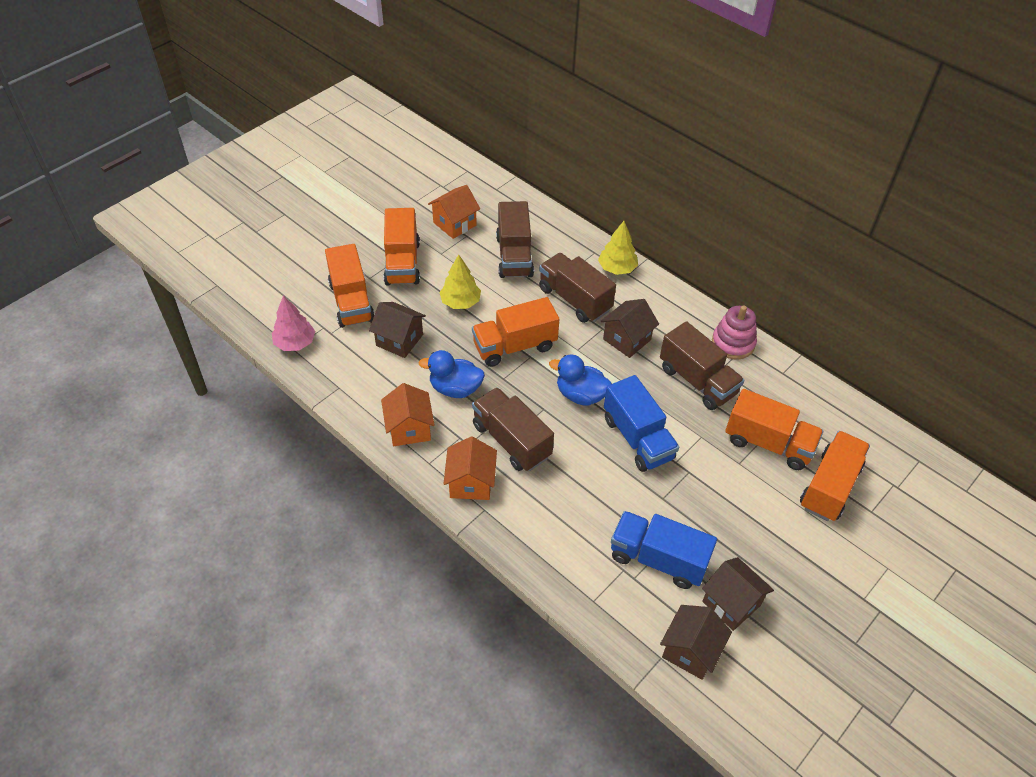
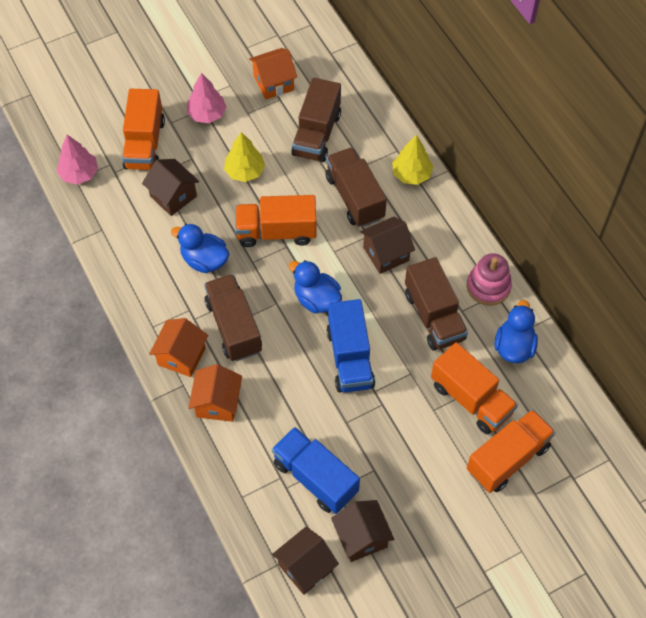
camera: 20 degrees right, 10 degrees up
orange house [381,383,435,446] -> orange house moved to [188,364,242,422]
orange truck [384,208,420,285] -> pink tree [187,73,226,123]
none -> blue duck [494,300,538,363]

